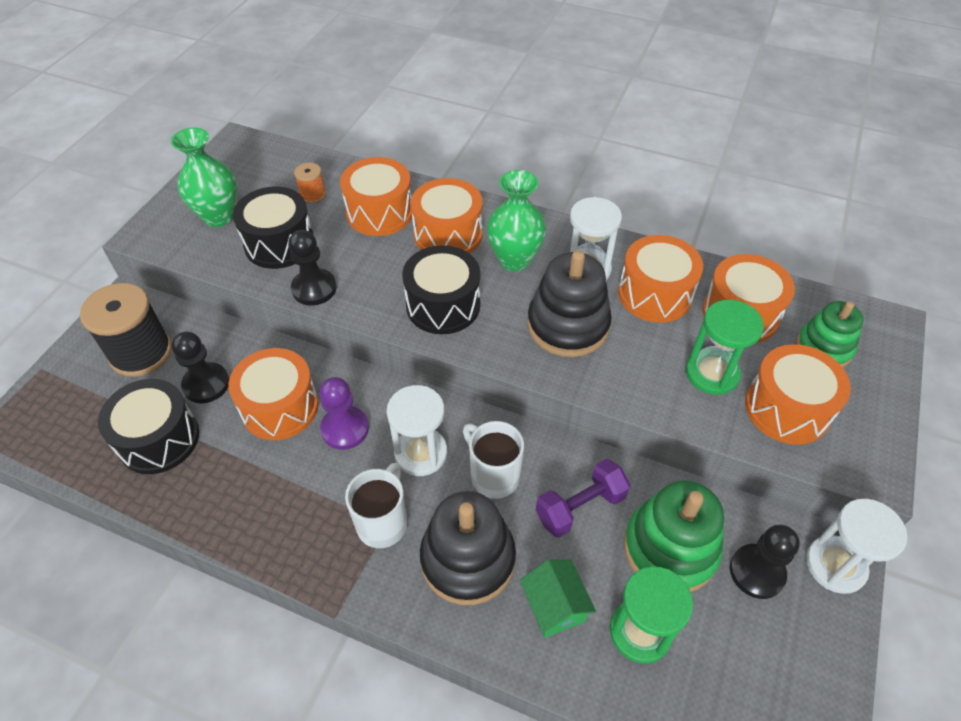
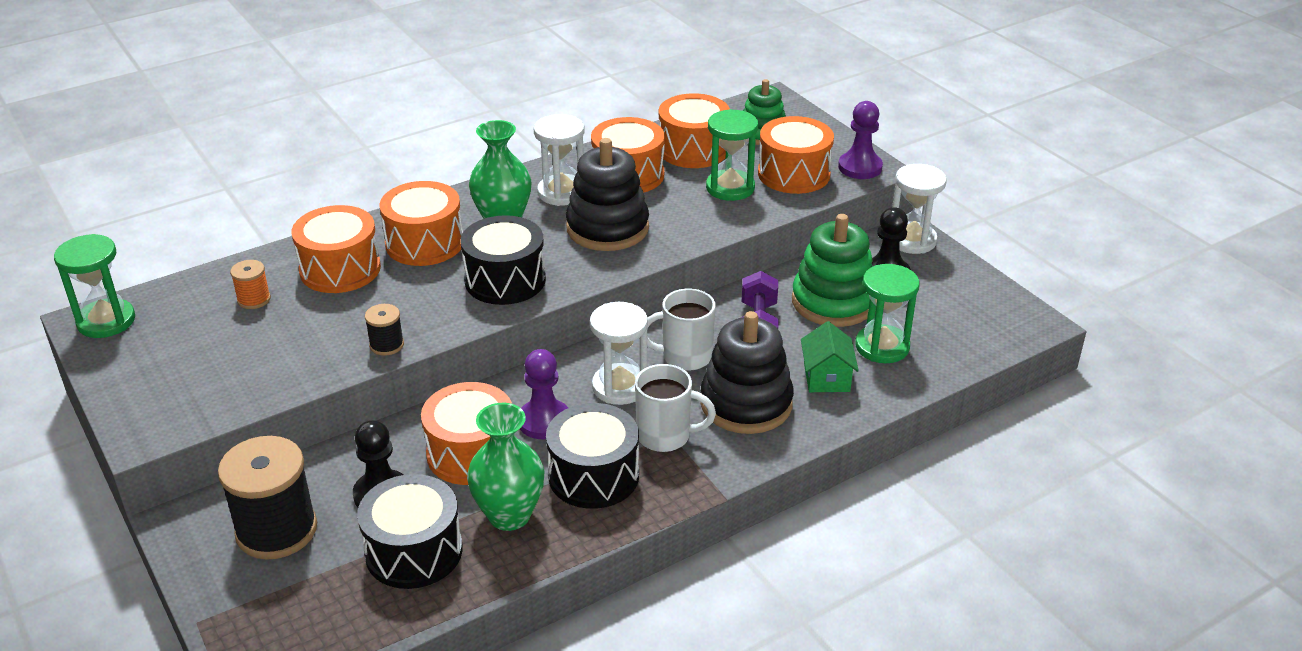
camera: 55 degrees left, 15 degrees down
green vase [171,128,237,227] -> green vase moved to [467,403,544,531]
black drum [233,187,314,269] -> black drum moved to [546,403,639,509]
black pawn [288,230,337,306] -> black spool [365,304,404,356]
white mug [345,463,407,548] -> white mug turned 135 degrees clockwise [635,364,716,452]
green house [520,560,596,638] -> green house turned 75 degrees clockwise [801,321,859,392]
none -> green hourglass [54,234,135,338]
none -> purple pawn [838,101,883,179]

